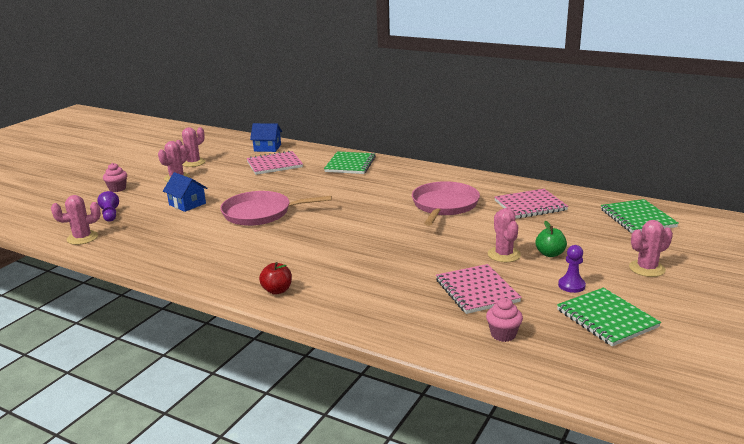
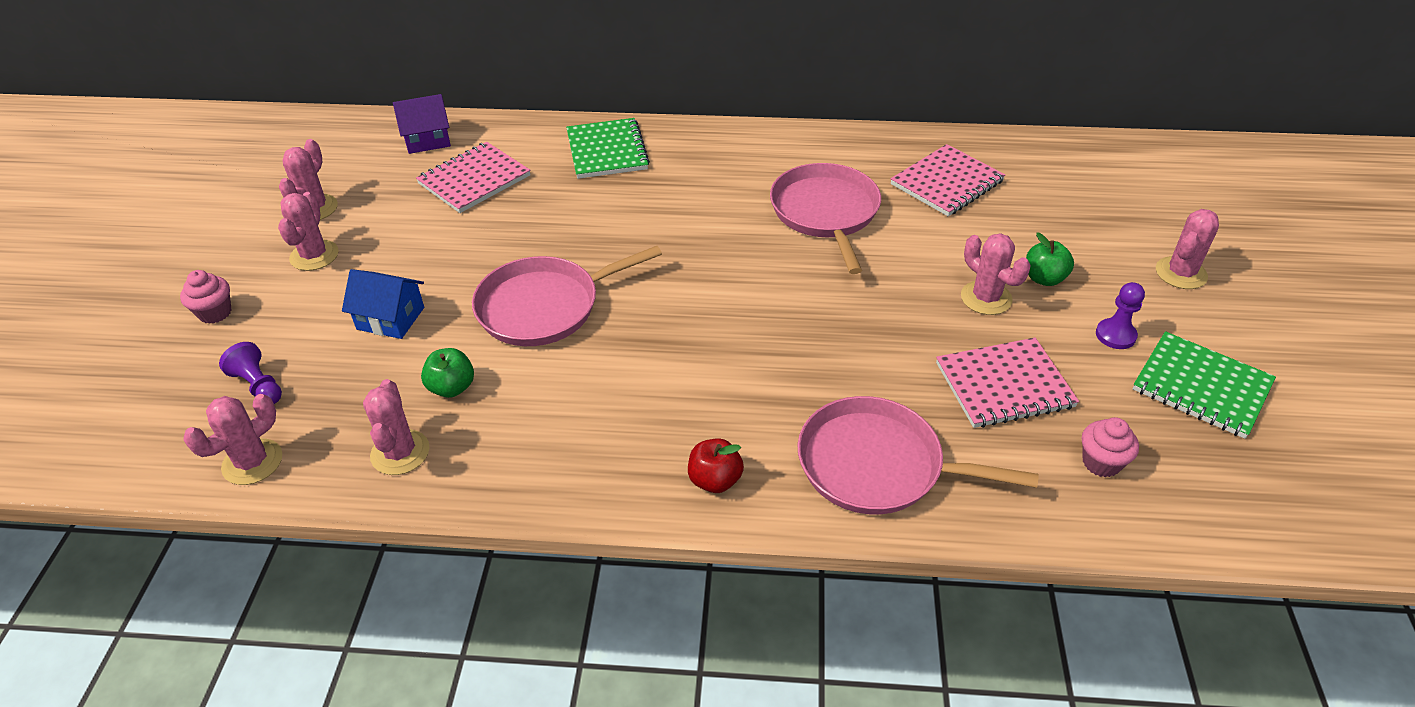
camera: 25 degrees left, 20 degrees up
blue house [250,123,282,152] -> purple house [393,94,451,154]
pink notebook [436,264,522,314] -> pink notebook turned 60 degrees counterclockwise [936,338,1079,428]
green notebook [601,199,679,233] -> none
none -> pink cactus [363,379,430,475]
none -> green apple [421,348,474,398]
none -> pink pan [797,396,1039,515]

